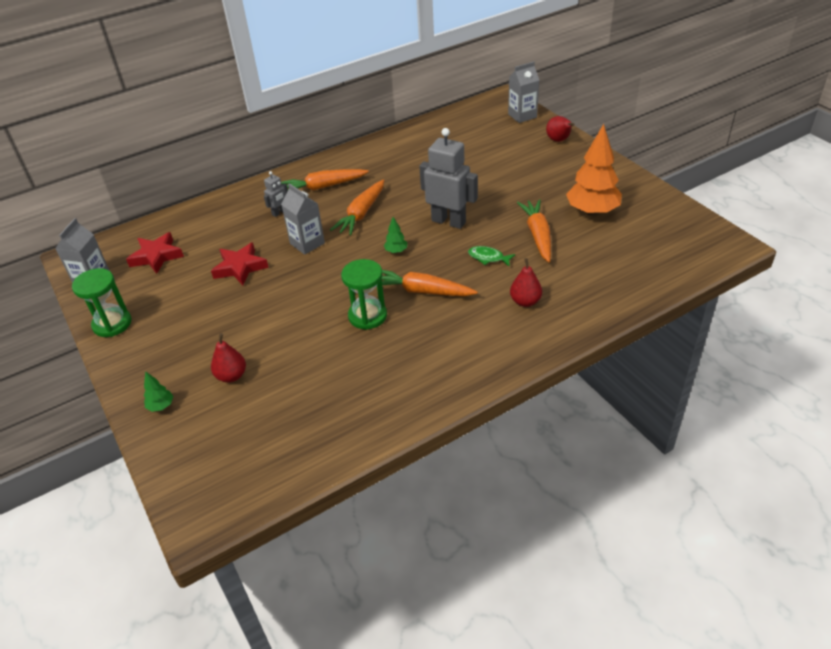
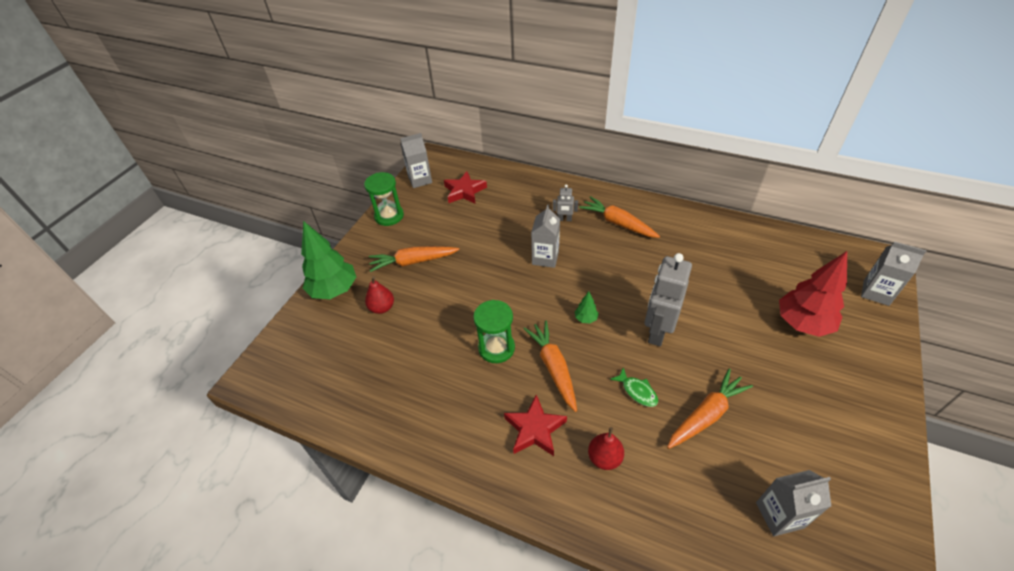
camera: 55 degrees right, 5 degrees up
green tree [144,371,173,412] -> green tree [301,221,356,299], size x2.34
red star [211,242,269,285] -> red star moved to [504,394,567,456]
orange carrot [330,180,384,236] -> orange carrot moved to [369,246,459,272]
grey robot [419,128,478,229] -> grey robot turned 150 degrees counterclockwise [645,253,692,346]
green fish [468,246,515,267] -> green fish turned 150 degrees clockwise [610,368,658,407]
red pear [546,116,574,142] -> none
orange tree [566,124,622,216] -> none
none -> grey carton [756,470,831,536]
none -> red tree [779,251,847,337]

